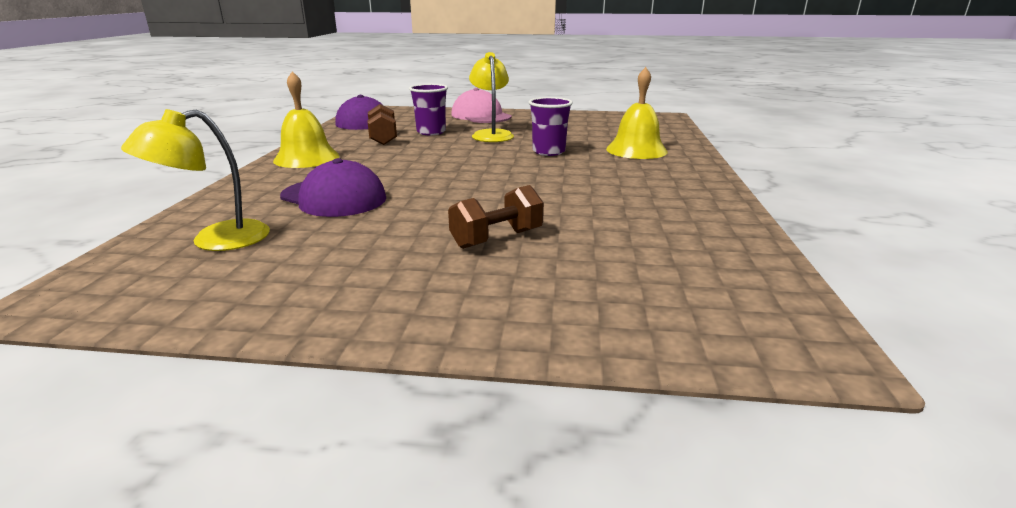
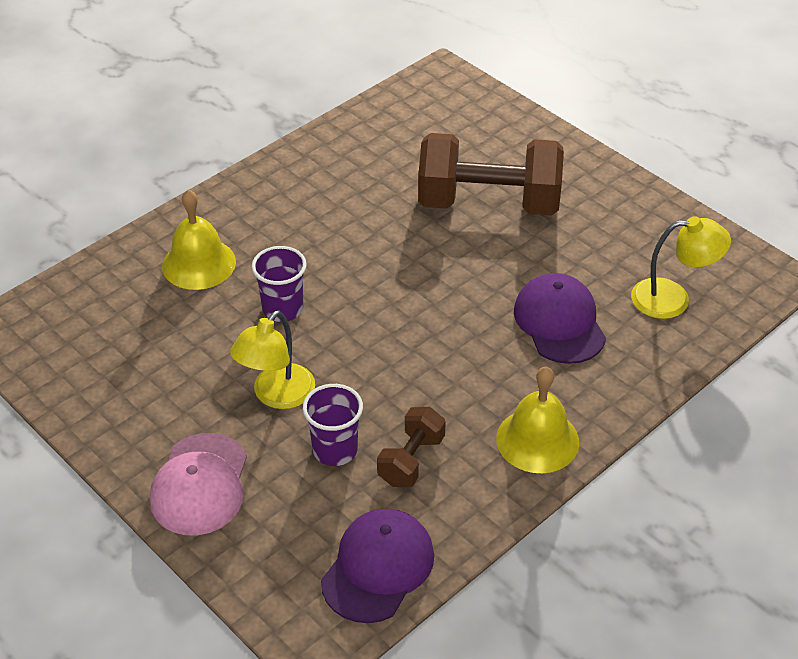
camera: 140 degrees left, 20 degrees up
brown dumbbell [448,185,544,249] -> brown dumbbell [418,133,564,216], size x2.06

